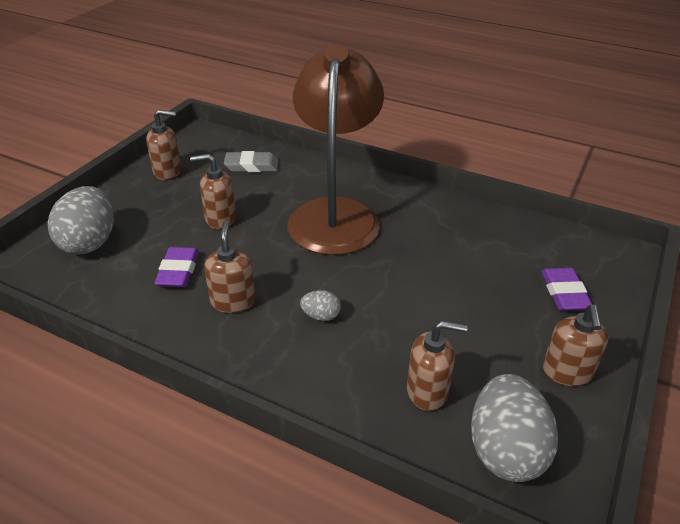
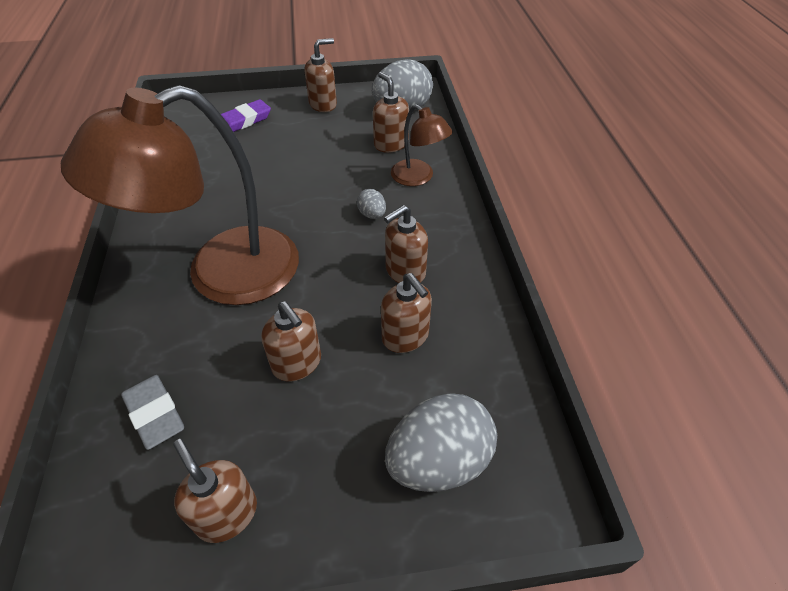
camera: 125 degrees left, 10 degrees up
purple eraser [154,247,199,287] -> brown soap dispenser [381,273,432,353]
none -> brown lamp [391,104,453,186]

